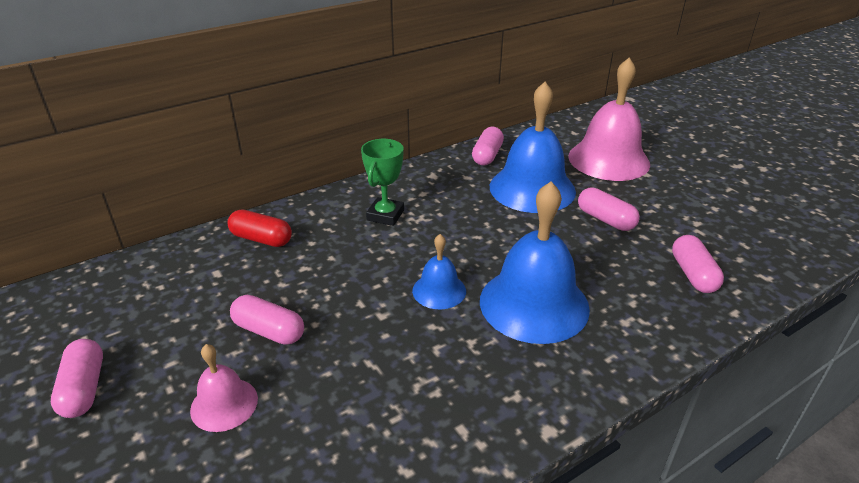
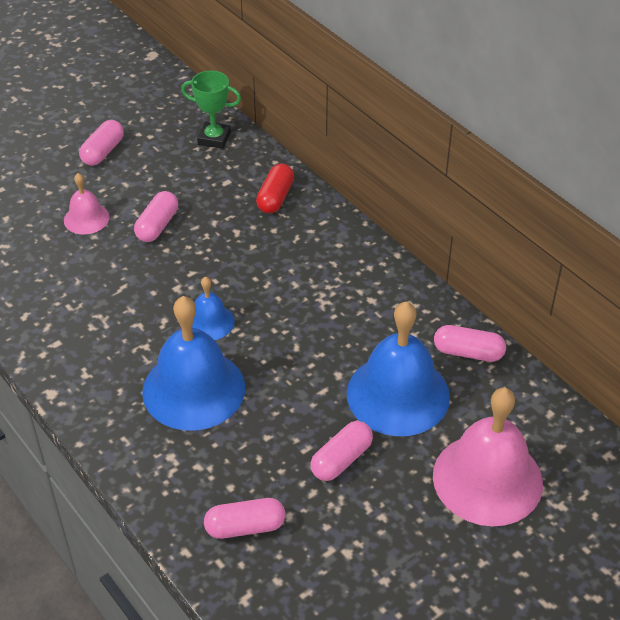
camera: 85 degrees right, 10 degrees up
pink capsule [51,339,103,418] -> pink capsule turned 45 degrees counterclockwise [79,120,124,166]
green trophy [361,139,404,226] -> green trophy moved to [181,71,241,149]

